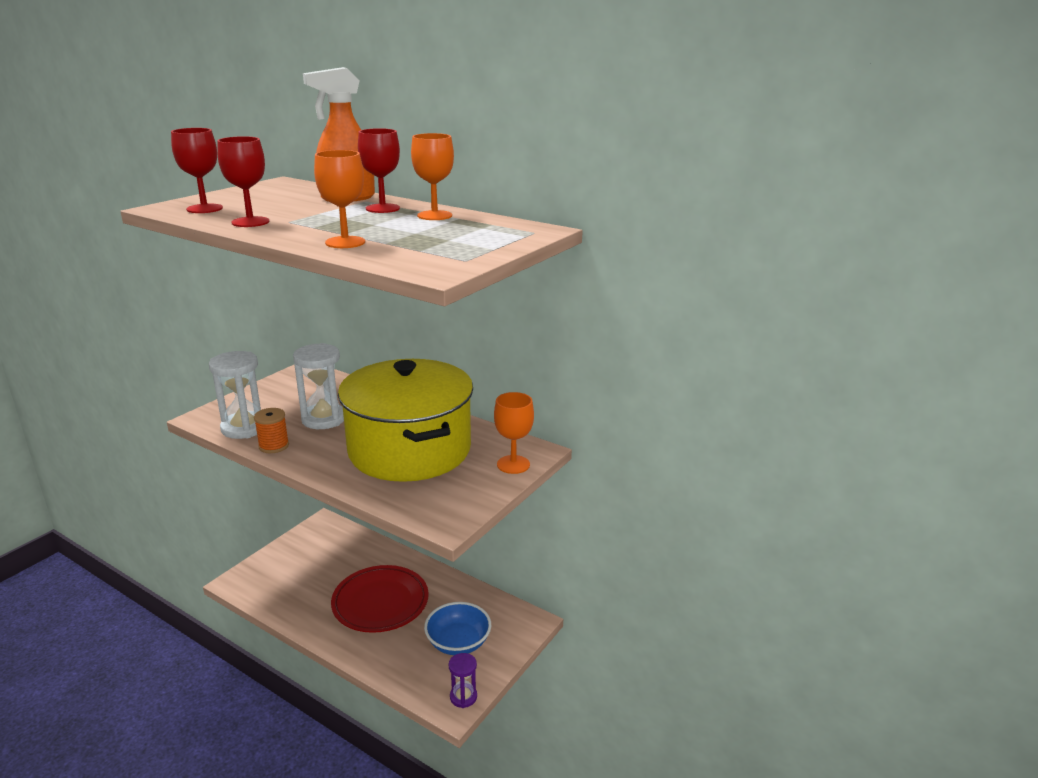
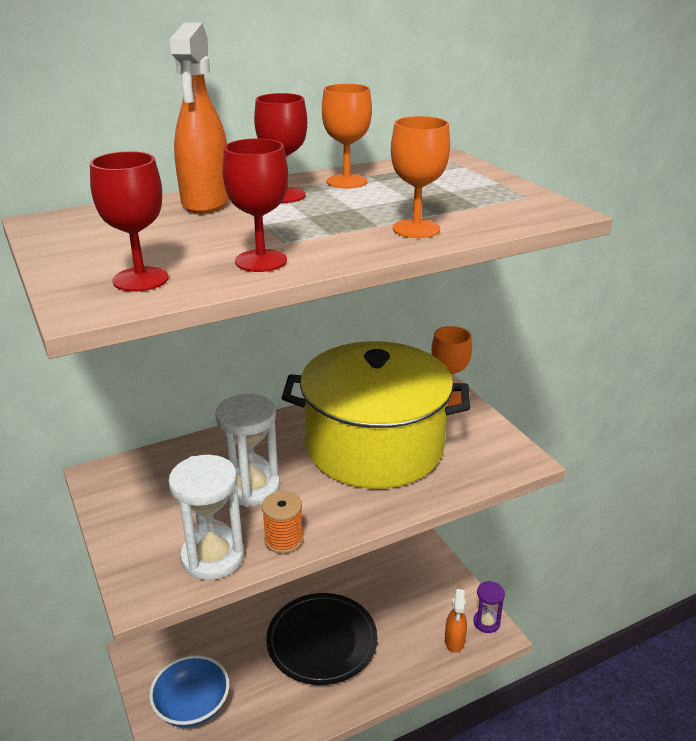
camera: 60 degrees left, 5 degrees up
red plate [331,565,428,633] -> black plate [266,593,377,685]
blue bowl [424,602,491,655] -> blue bowl moved to [149,655,230,727]
none -> orange spray bottle [445,589,467,652]

